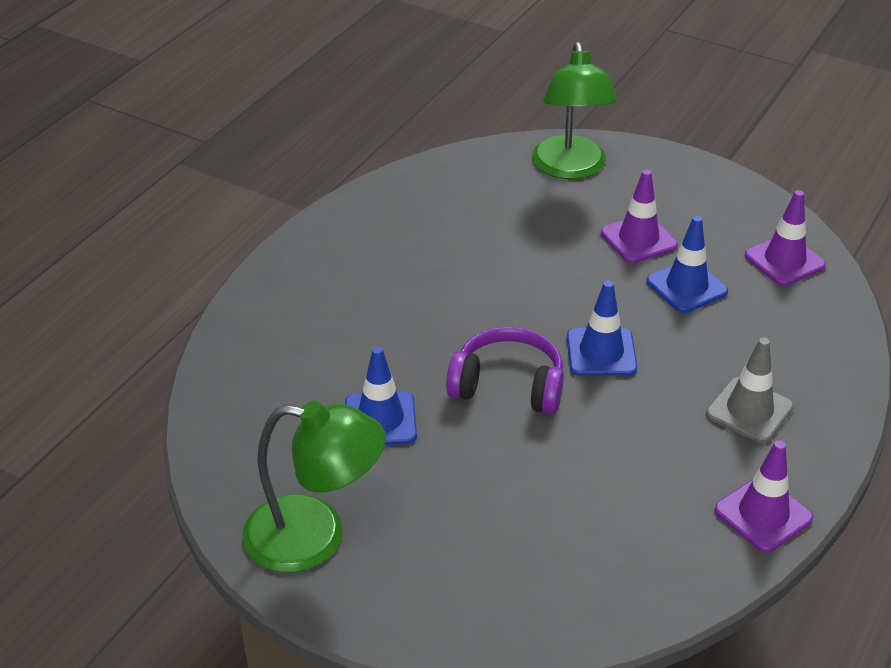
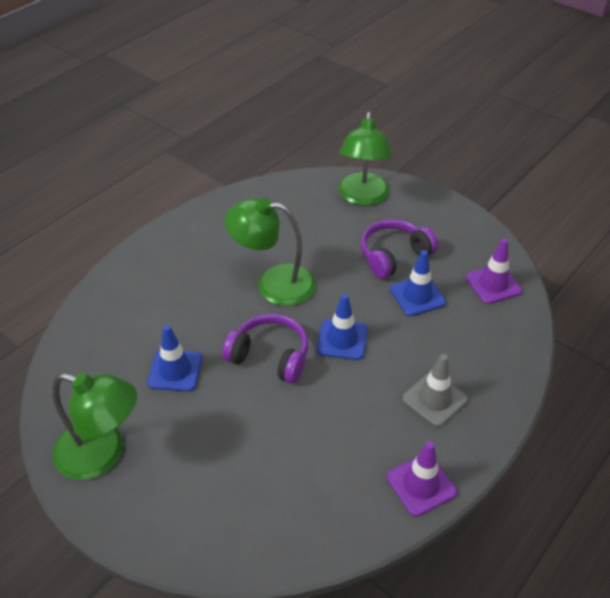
camera: 10 degrees right, 5 degrees up
purple traffic cone [601,169,678,263] -> purple headphones [361,219,438,279]
none -> green lamp [225,197,316,306]

